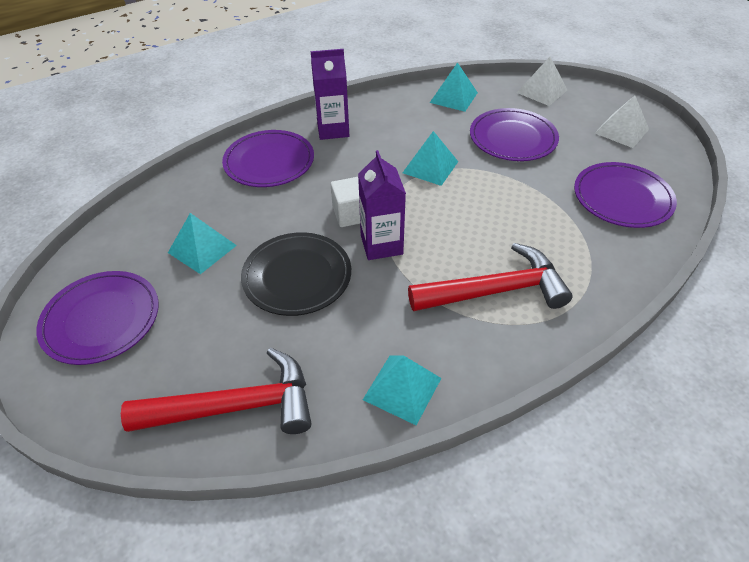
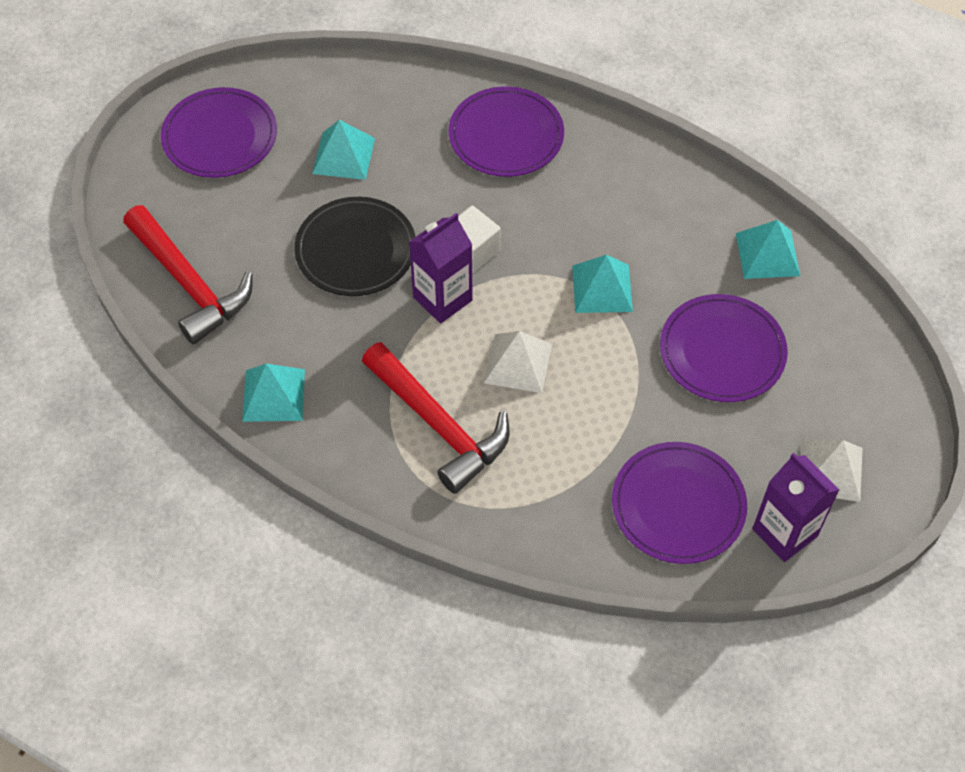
camera: 60 degrees right, 10 degrees up
purple carton [311,49,349,140] -> purple carton moved to [752,453,839,562]
white pyramid [517,57,567,106] -> white pyramid moved to [484,331,552,393]

